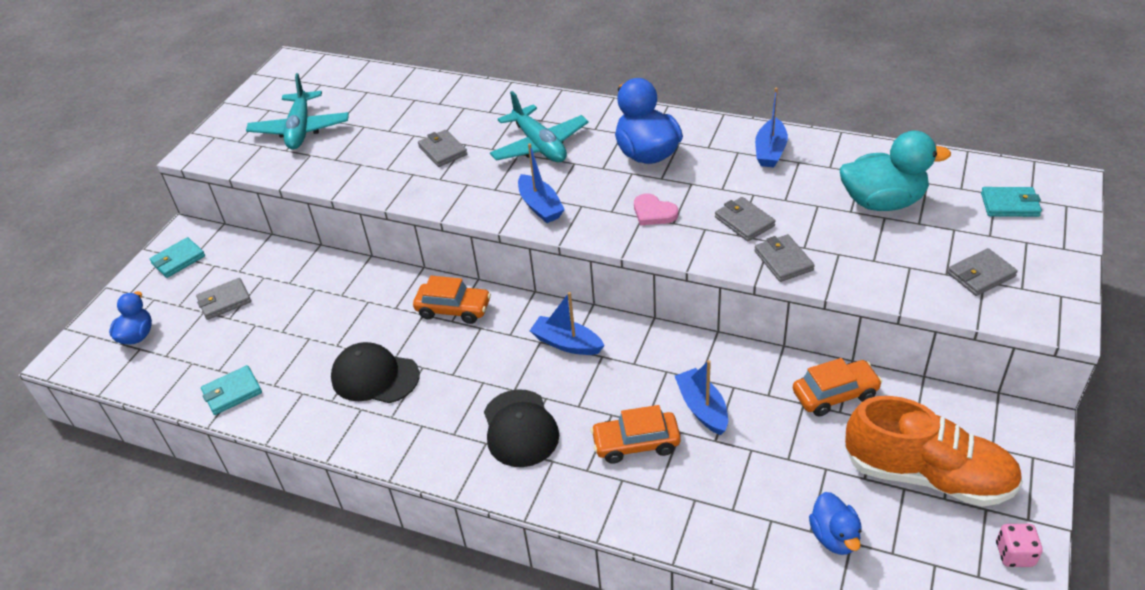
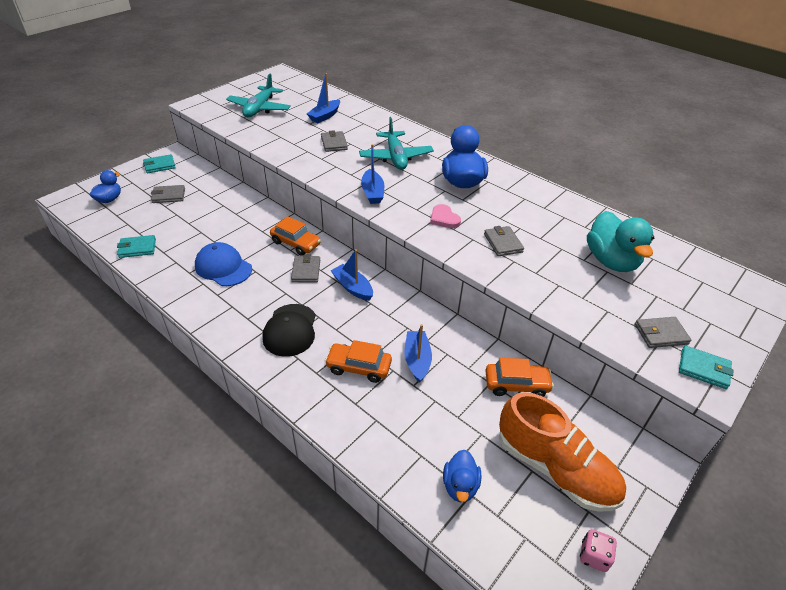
camera: 15 degrees right, 0 degrees up
black cap [331,342,420,403] -> blue cap [195,242,252,286]
grey wallet [754,234,815,282] -> grey wallet moved to [291,254,320,283]
blue boat [755,87,788,168] -> blue boat moved to [307,73,340,123]
turquoise duck [840,131,951,211] -> turquoise duck turned 60 degrees clockwise [587,211,654,272]
turquoise wallet [981,187,1042,217] -> turquoise wallet moved to [679,346,734,389]

